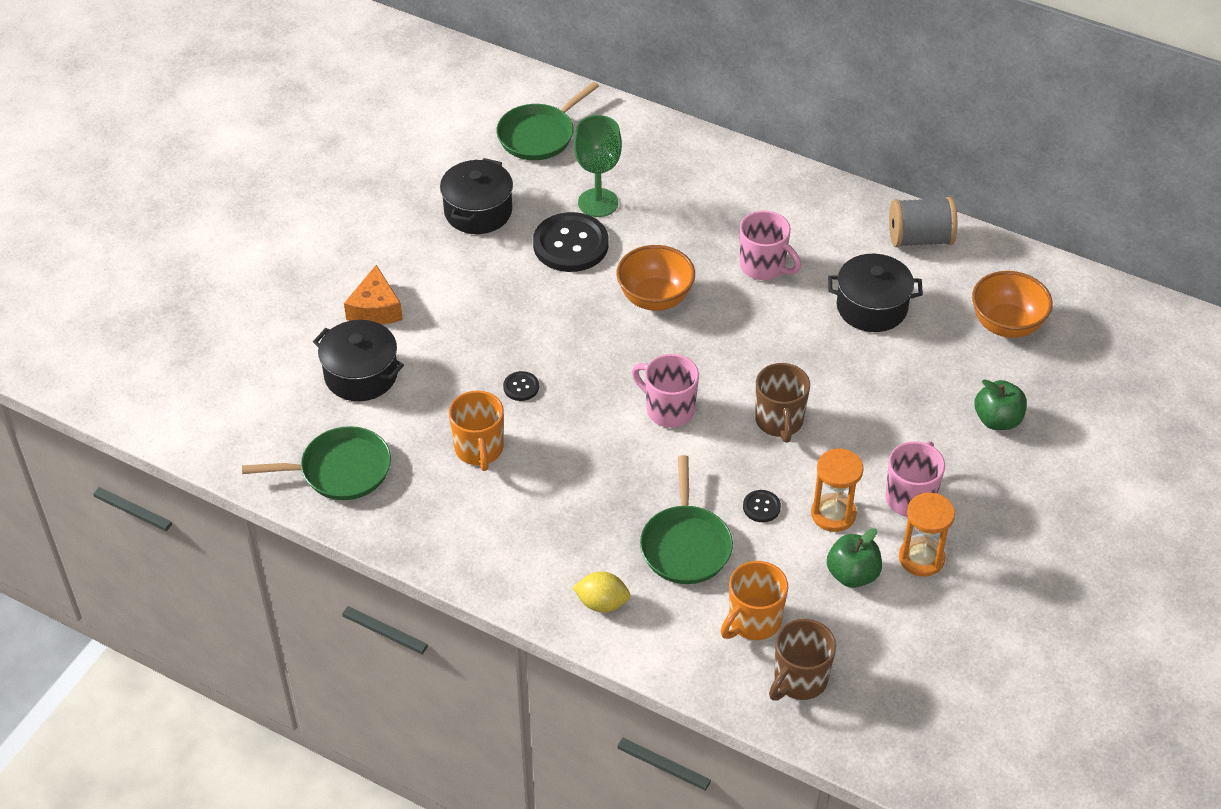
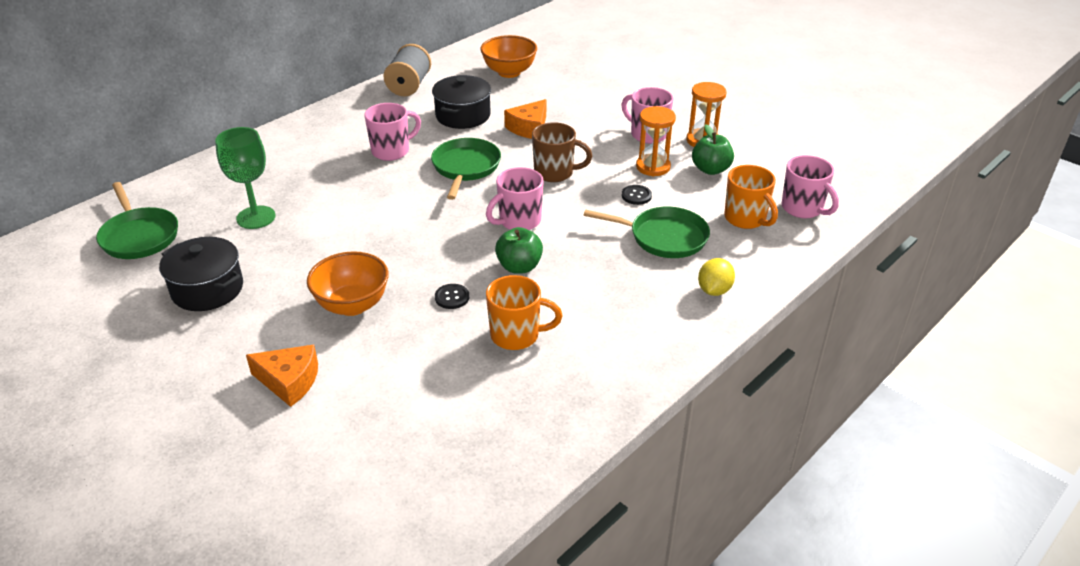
camera: 75 degrees left, 10 degrees down
green pan [242,426,391,500] -> green pan moved to [431,138,501,200]
black pot [313,320,404,401] -> none
black button [533,212,609,272] -> none
orange bowl [616,245,695,311] -> orange bowl moved to [307,251,389,316]
brown mug [769,619,836,700] -> pink mug [782,155,839,218]
green apple [974,379,1027,430] -> green apple moved to [495,227,543,274]
none -> orange cheese [504,99,546,139]

